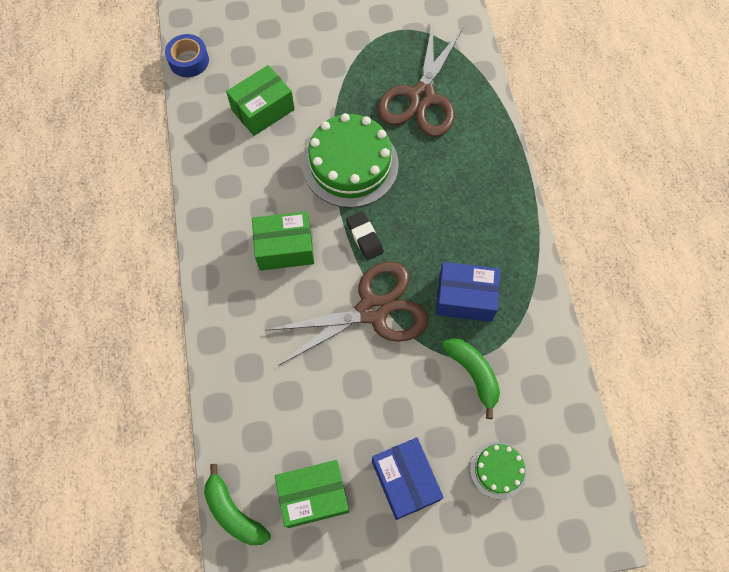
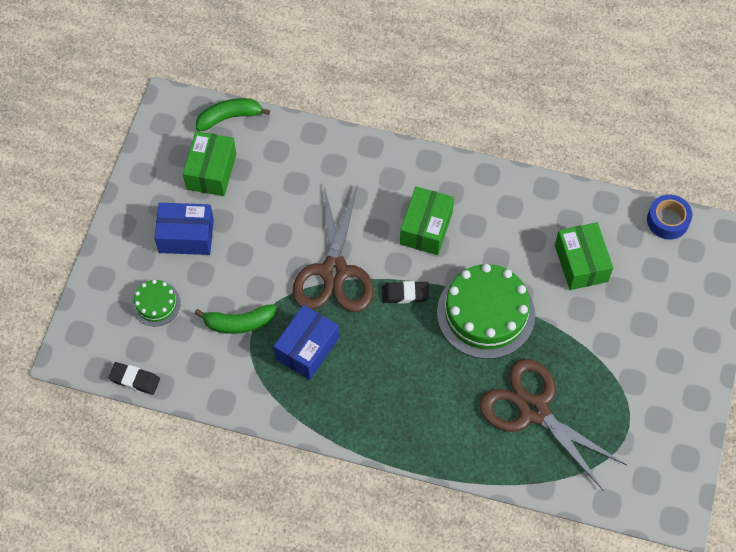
camera: 115 degrees right, 5 degrees down
none -> black eraser [108,362,160,395]

